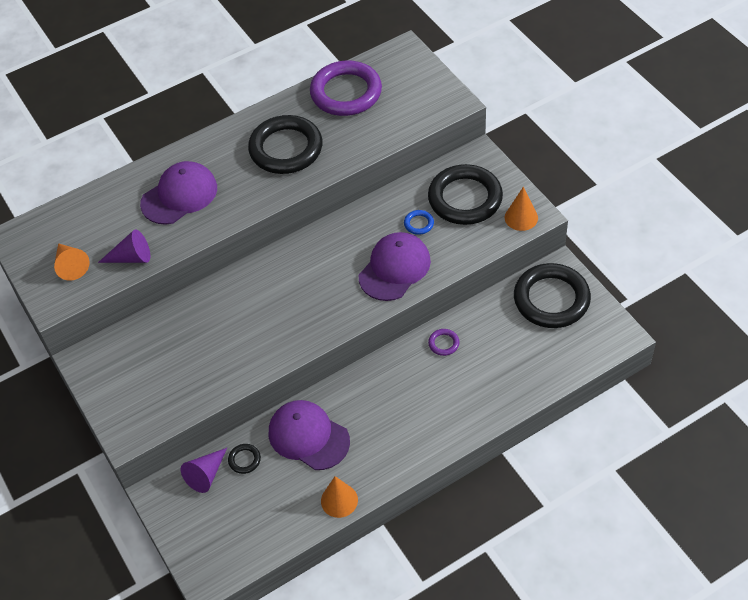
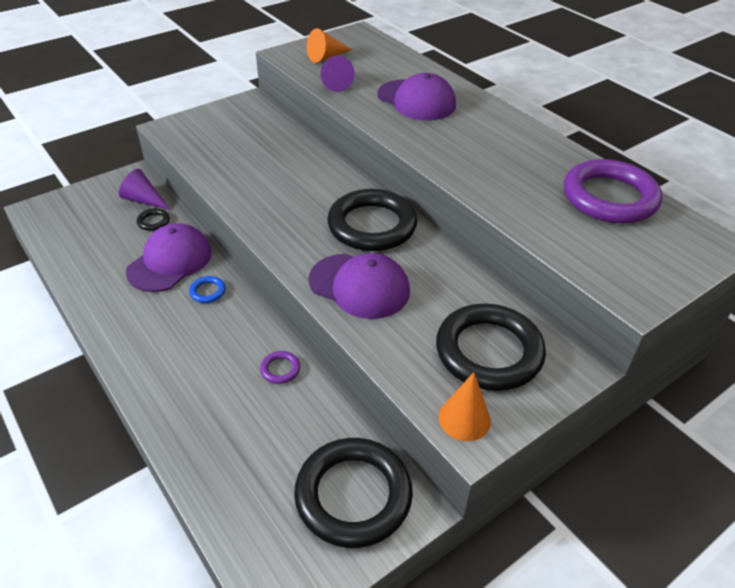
camera: 80 degrees right, 10 degrees down
black ring [248,115,323,174] -> black ring moved to [327,189,417,251]
orange cone [321,476,358,518] -> none
blue ring [404,210,434,235] -> blue ring moved to [189,276,226,303]

